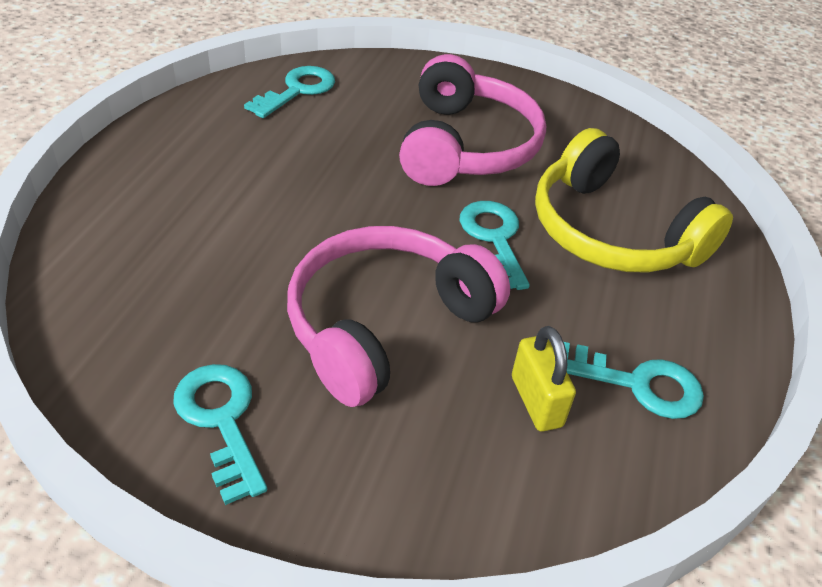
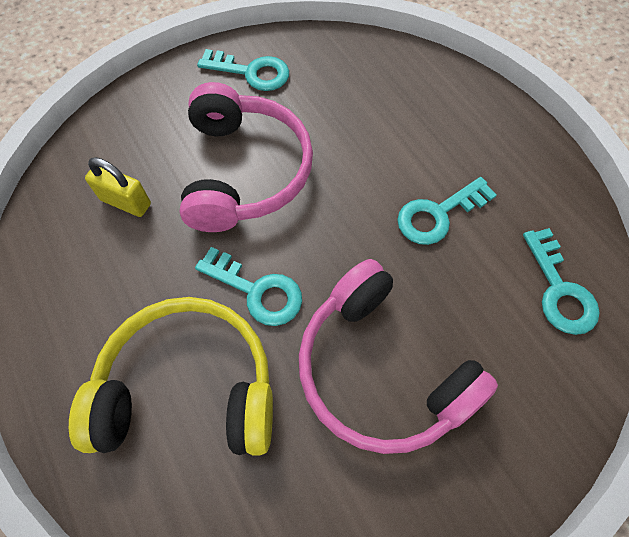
camera: 135 degrees right, 20 degrees up
turquoise key [564,342,704,419] -> turquoise key moved to [397,177,497,245]

